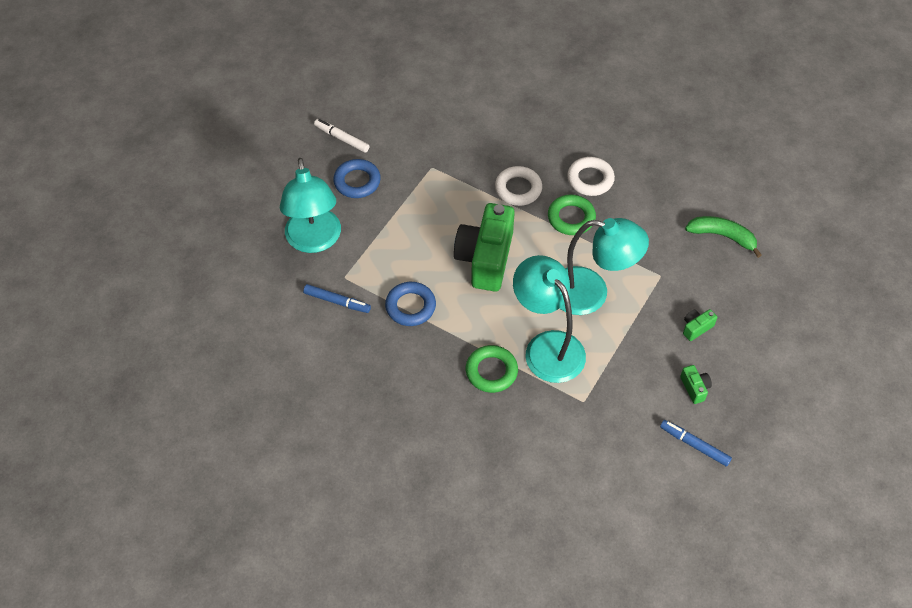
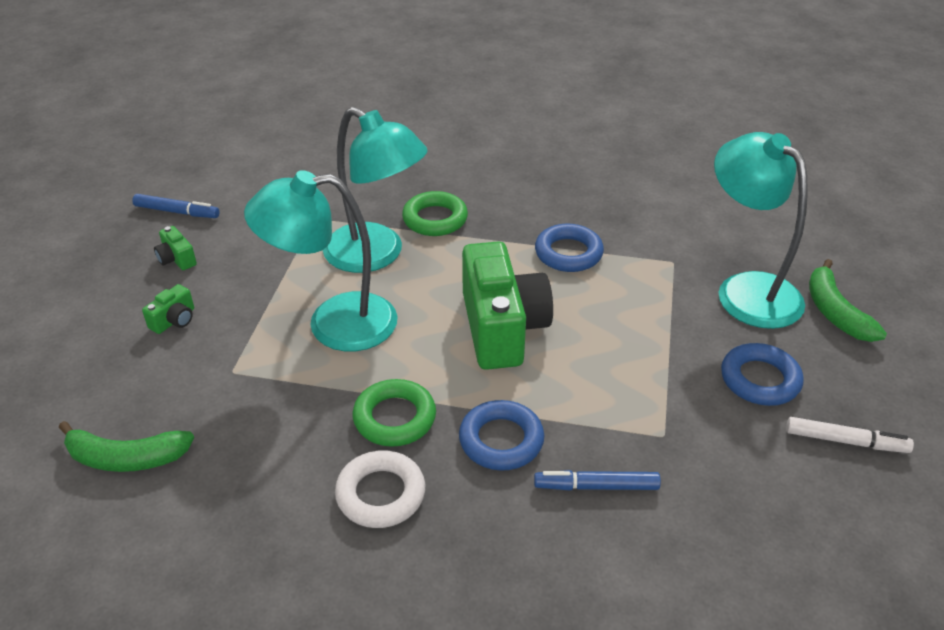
camera: 160 degrees right, 15 degrees down
blue marker [303,284,371,313] -> blue marker moved to [534,470,661,491]
white ring [495,166,542,206] -> blue ring [459,400,544,470]
none -> green banana [809,259,887,342]

